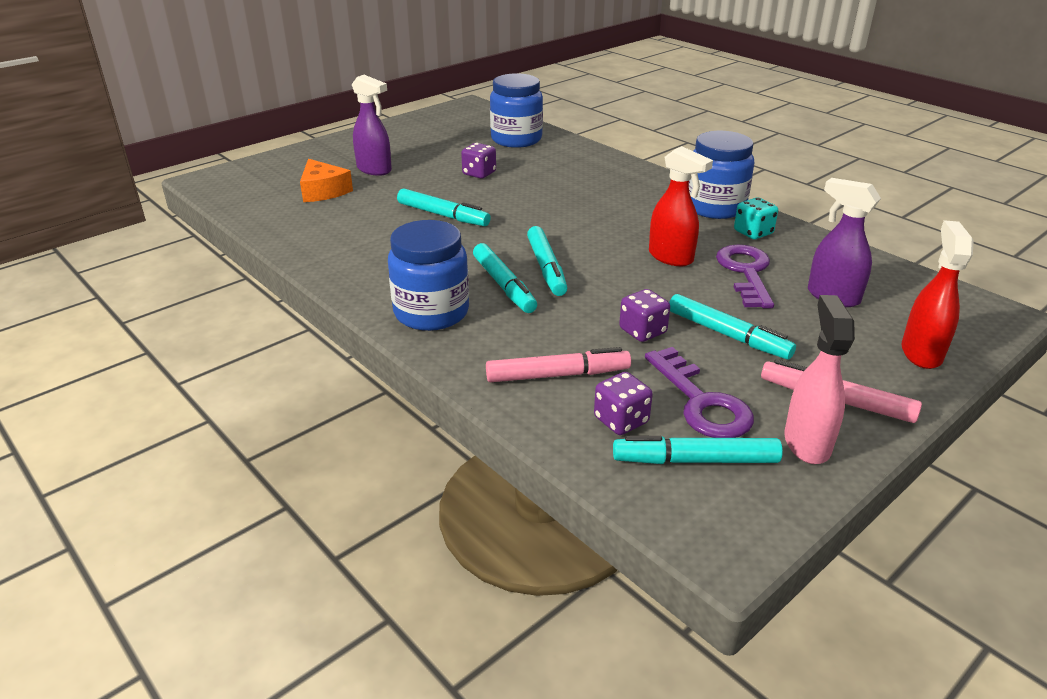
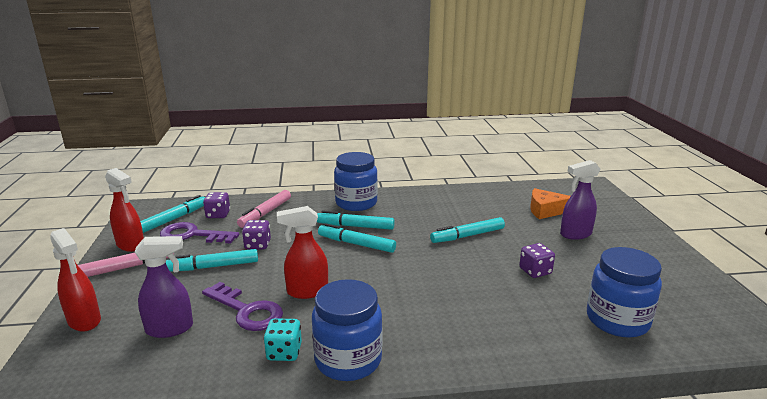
camera: 125 degrees right, 10 degrees down
pink spray bottle [784,295,855,464] -> red spray bottle [105,168,144,252]

